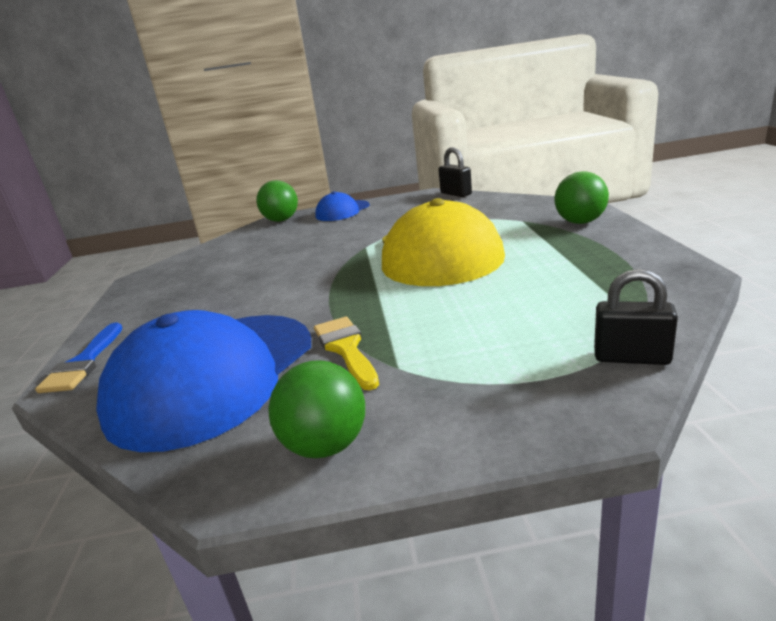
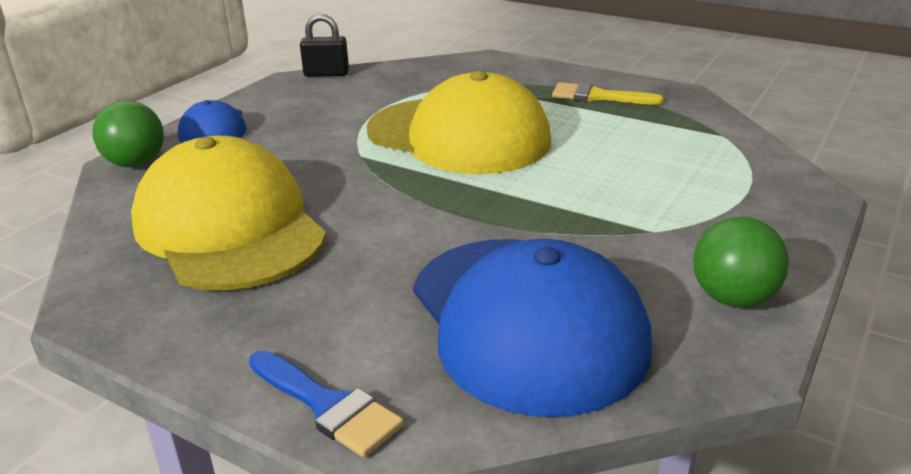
camera: 55 degrees left, 5 degrees up
yellow brush [314,316,379,390] -> yellow brush moved to [552,82,664,105]
green ball [554,171,609,224] -> none
black padlock [594,269,678,365] -> none
none -> yellow cap [131,136,326,291]

